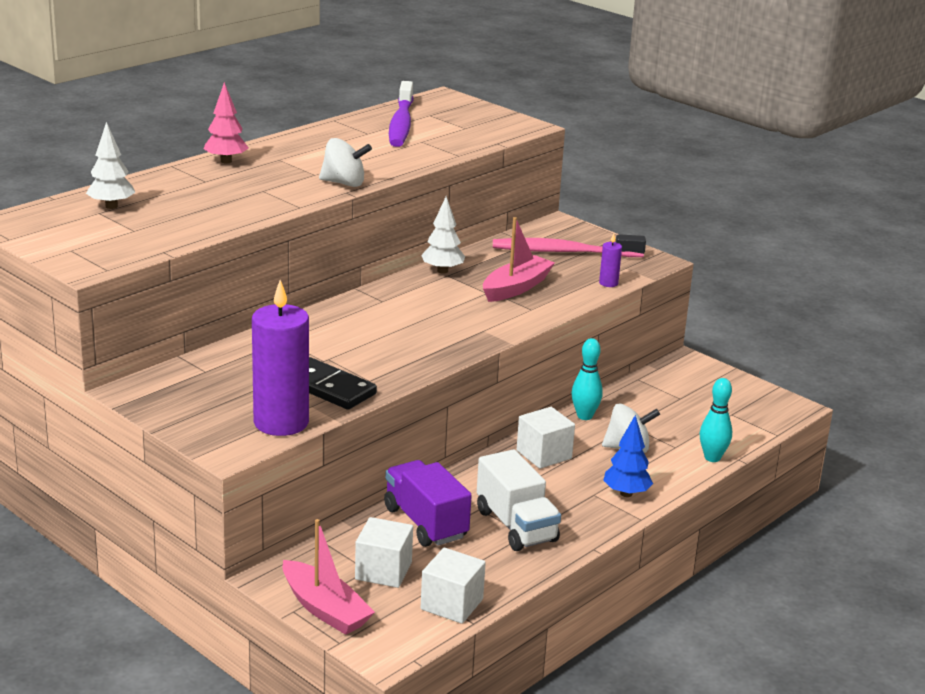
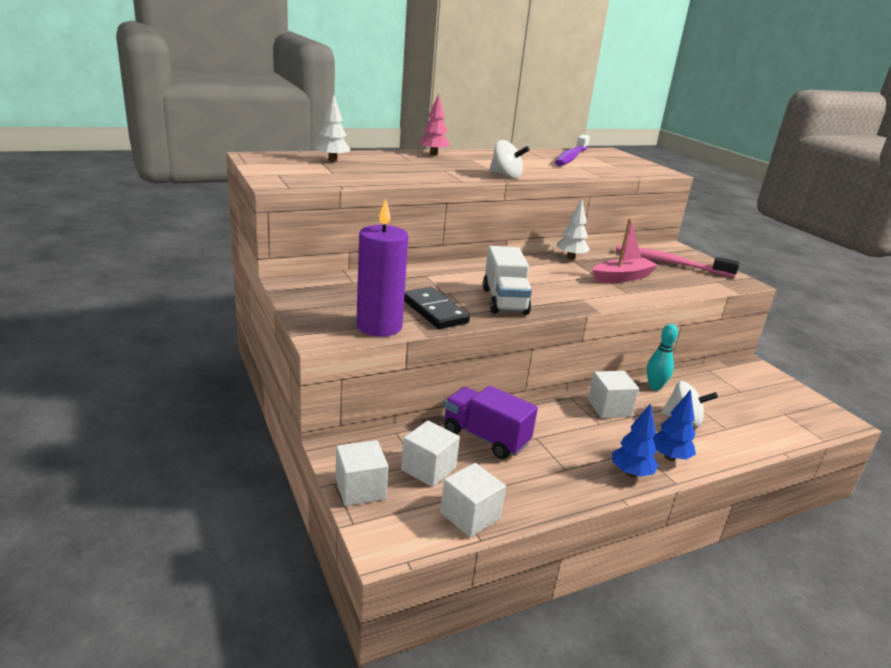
camera: 20 degrees right, 0 degrees up
pink boat [283,519,375,635] -> white cube [336,440,388,506]
purple truck [384,460,472,547] -> purple truck turned 45 degrees counterclockwise [444,386,538,459]
white truck [477,449,561,551] -> white truck moved to [483,246,532,315]
purple candle [599,233,622,287] -> none
turquoise bowling pin [700,378,732,462] -> none
none -> blue tree [612,403,658,477]

